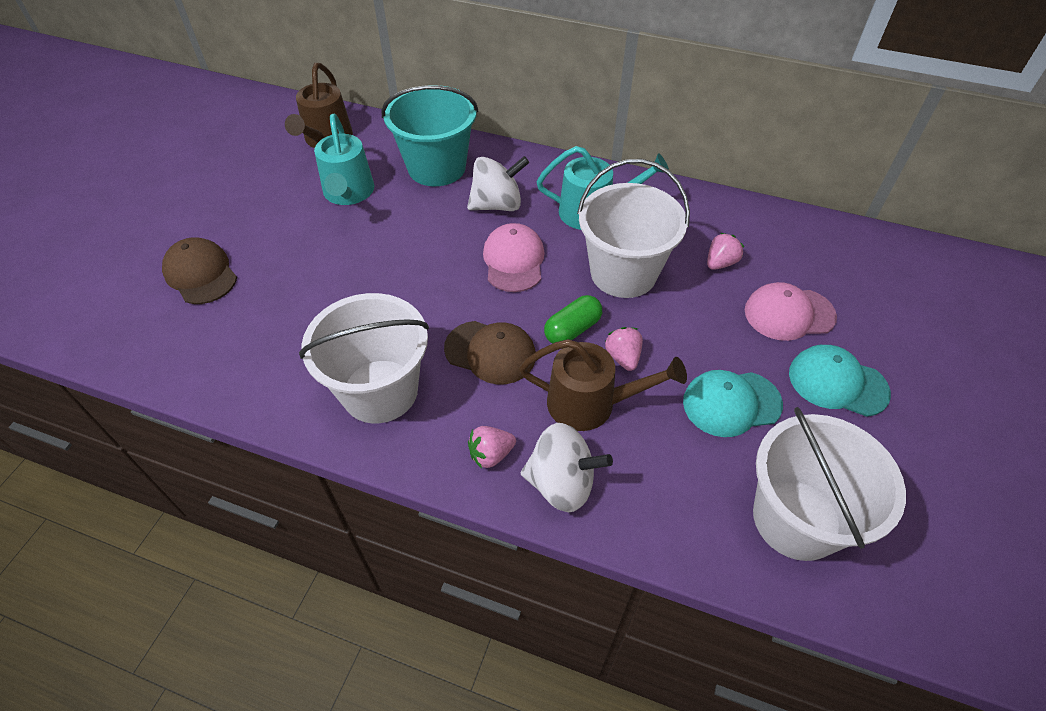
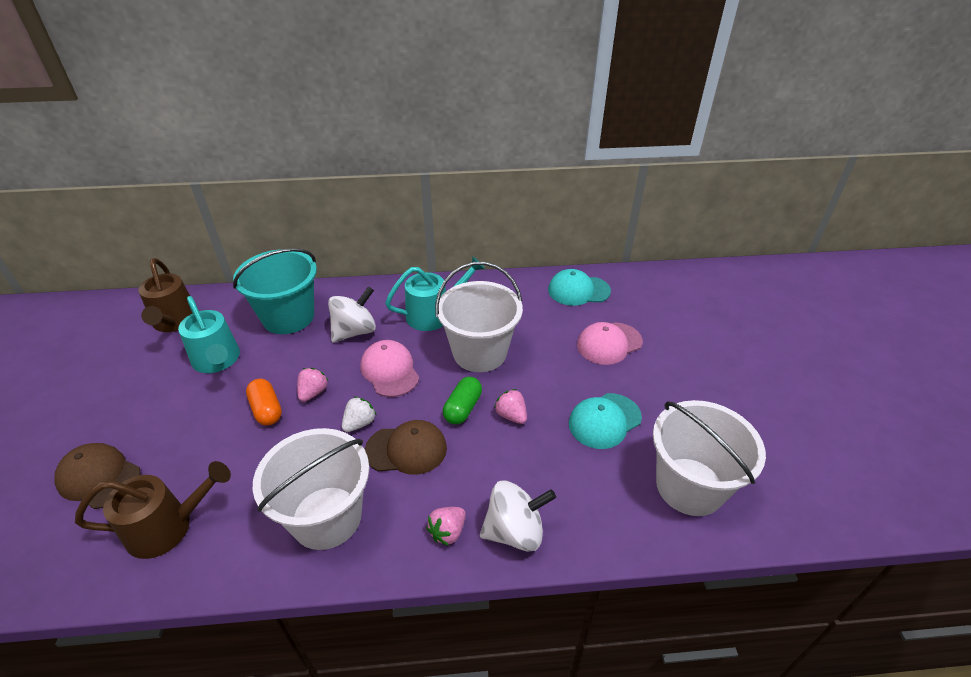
camera: 25 degrees left, 10 degrees down
brown watering can [519,339,687,431] -> brown watering can moved to [75,461,231,559]
pink strawberry [707,233,744,270] -> pink strawberry moved to [297,368,329,402]
turquoise cap [789,345,891,417] -> turquoise cap moved to [548,269,611,306]
none -> orange capsule [246,379,282,426]
none -> white strawberry [342,397,377,432]

